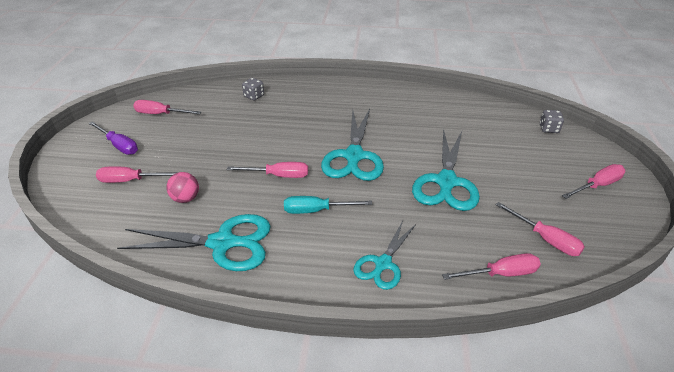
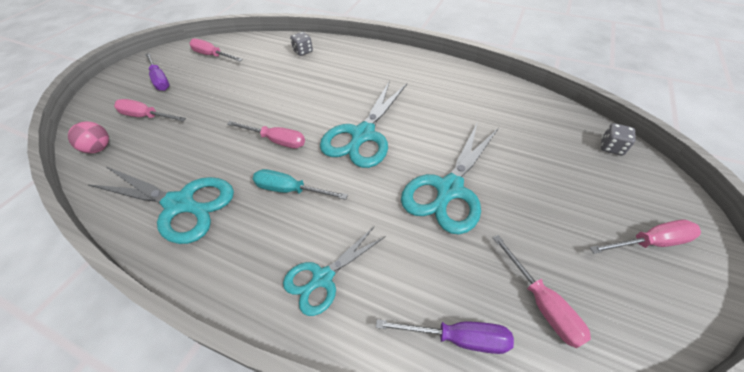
camera: 20 degrees right, 10 degrees up
pink ball [166,172,199,203] -> pink ball moved to [68,121,109,154]
pink screwdriver [442,253,541,280] -> purple screwdriver [376,319,514,354]

